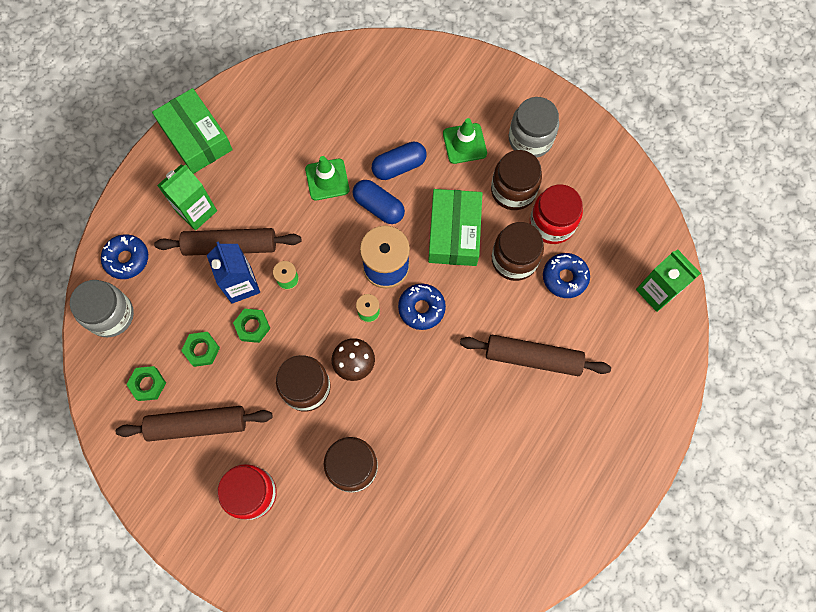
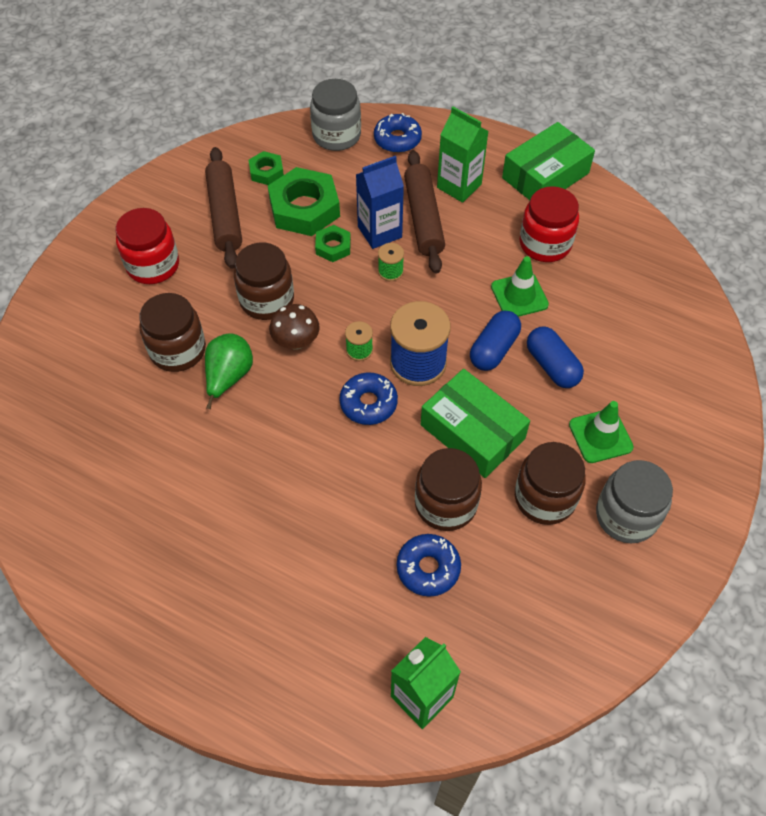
camera: 85 degrees right, 15 degrees down
green nut [181,332,220,367] -> green nut [268,167,340,236], size x1.95
green box [428,189,482,266] -> green box turned 45 degrees clockwise [421,369,530,478]
brown rolling pin [460,335,611,376] -> none
red jar [530,184,583,244] -> red jar moved to [519,186,579,262]
none -> green pear [205,333,253,409]

